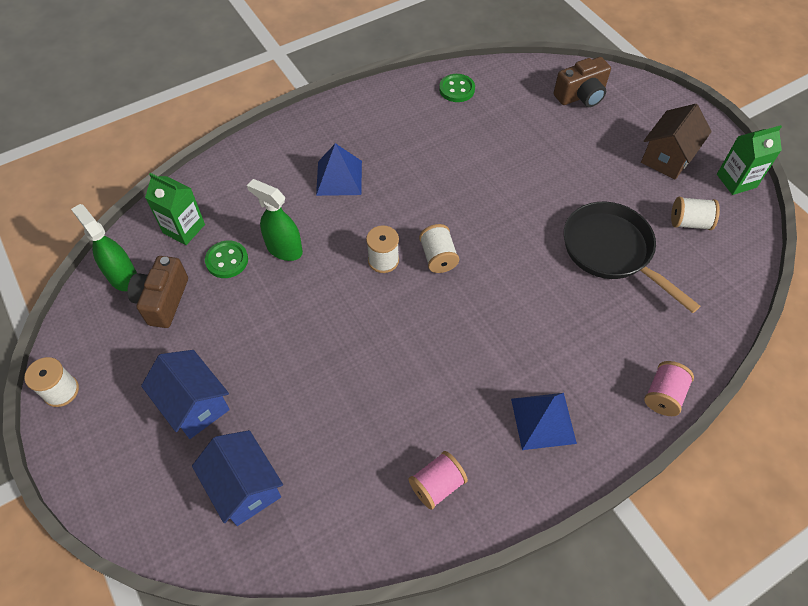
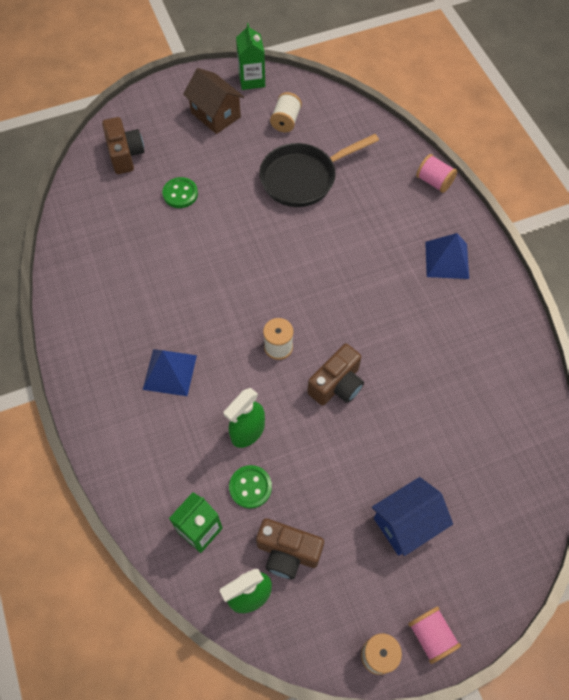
camera: 80 degrees left, 5 degrees up
blue house [192,430,283,526] -> none
pink spool [409,451,468,510] -> pink spool moved to [408,606,461,664]
white spool [419,224,459,273] -> none
green button [439,74,475,102] -> green button moved to [162,177,198,208]
none -> brown camera [307,344,364,406]

